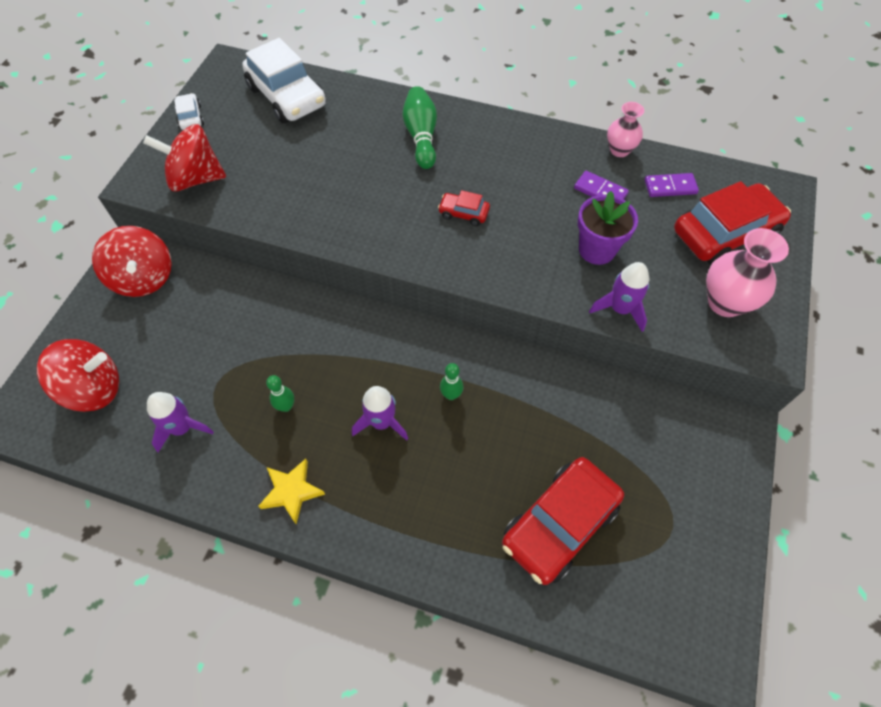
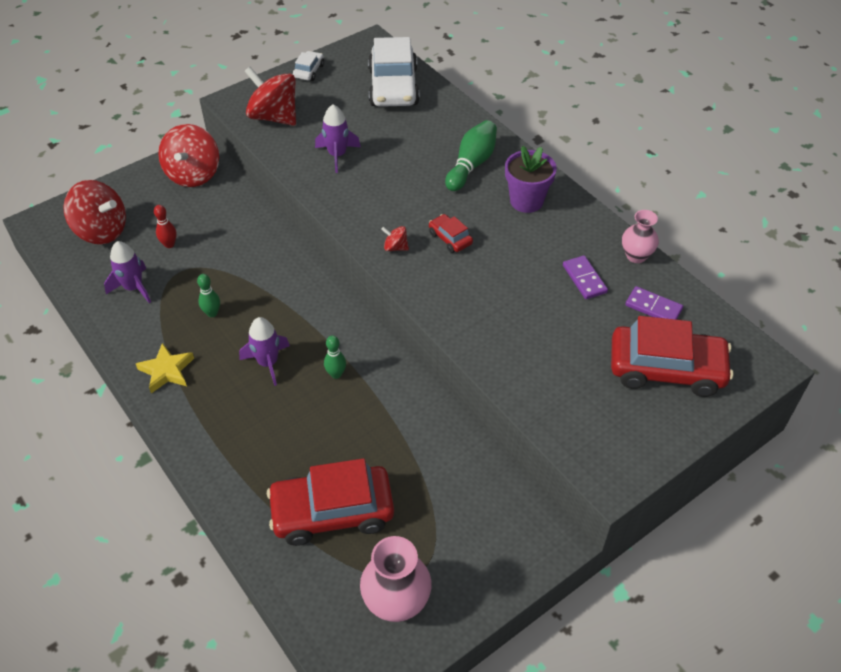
camera: 35 degrees right, 10 degrees down
purple flower pot [578,191,638,265] -> purple flower pot moved to [505,146,557,213]
purple rocket [589,262,649,332] -> purple rocket moved to [315,104,361,173]
pink vase [706,228,789,317] -> pink vase moved to [360,536,432,622]
none -> red bowling pin [154,205,177,248]
none -> red spinning top [381,226,409,251]

